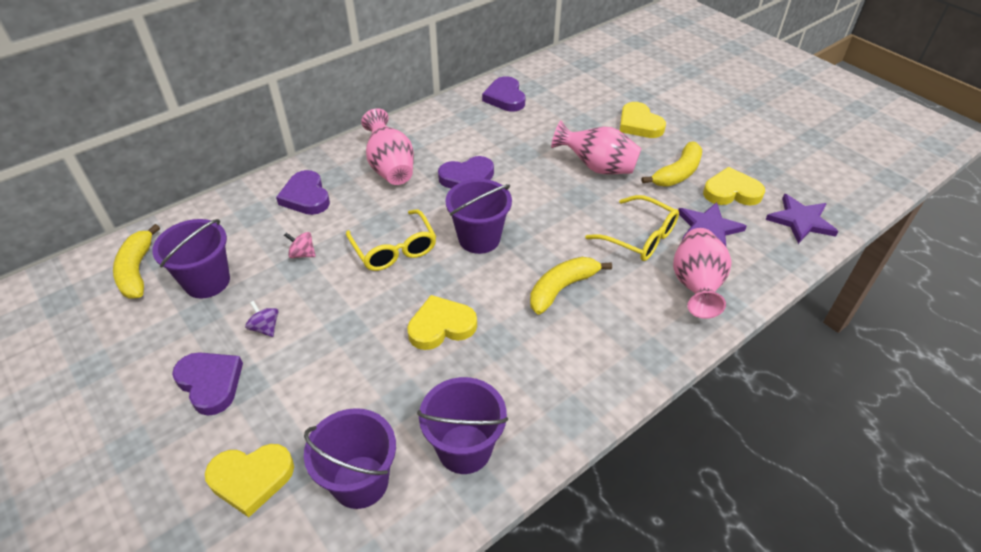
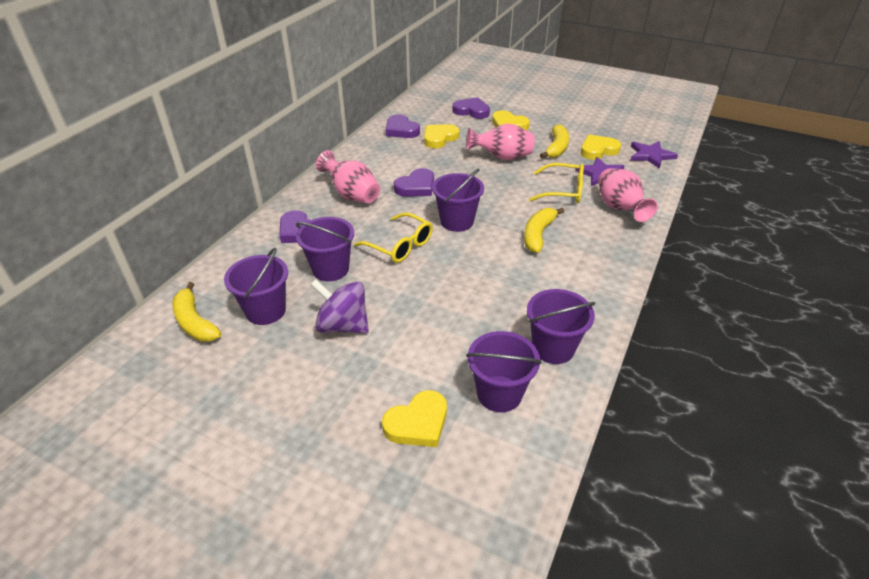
camera: 25 degrees left, 5 degrees down
purple heart [172,352,243,416] -> purple heart moved to [452,97,490,119]
purple spinning top [245,301,278,337] -> purple spinning top [310,279,369,334], size x2.11
pink spinning top [284,232,316,258] -> purple bucket [296,217,354,281]
yellow heart [407,295,477,350] -> yellow heart moved to [424,124,459,148]

